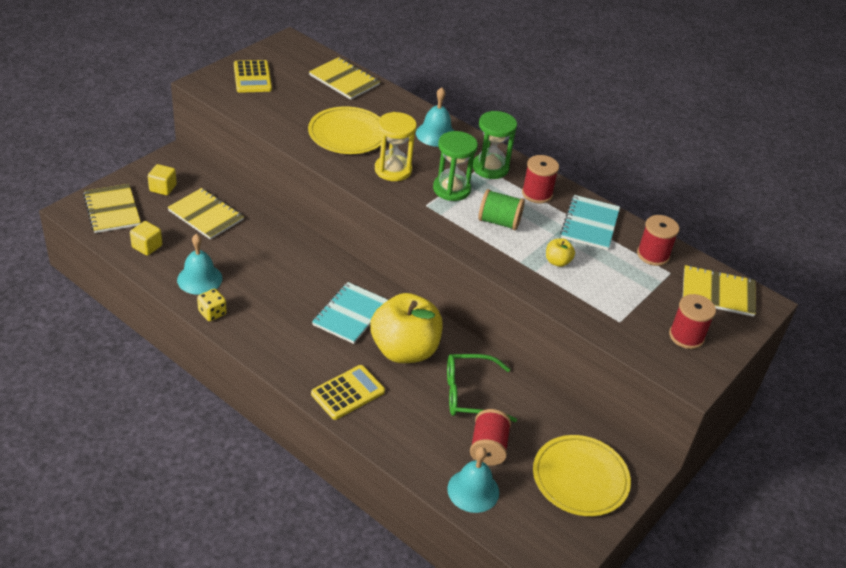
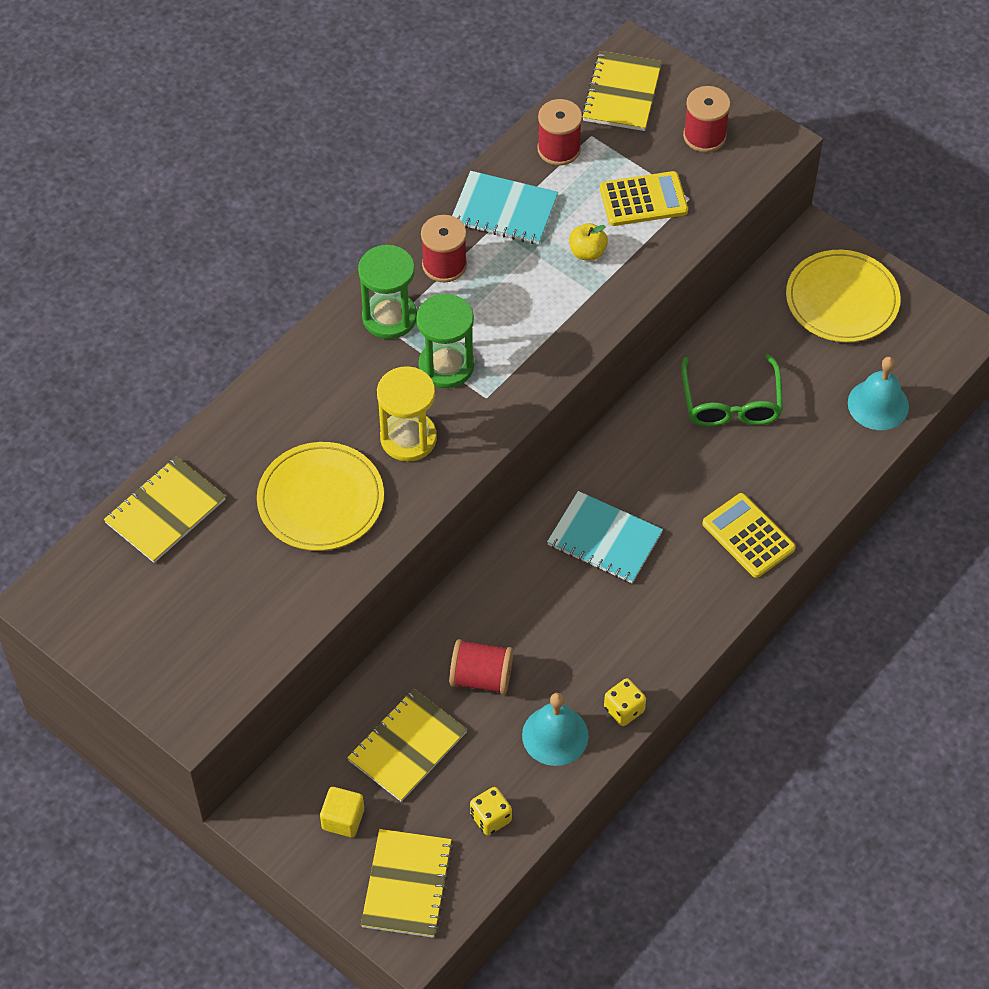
camera: 85 degrees left, 15 degrees up
yellow notebook [83,184,141,233] -> yellow notebook turned 60 degrees counterclockwise [361,829,453,938]
yellow cube [130,221,162,256] -> yellow dice [470,787,512,835]
yellow calculator [234,60,272,93] -> yellow calculator moved to [600,171,688,226]
yellow apple [371,293,443,363] -> none
turquoise bell [416,87,454,147] -> none
red spool [470,409,511,466] -> red spool moved to [449,639,513,694]
green spool [478,189,525,230] -> none

